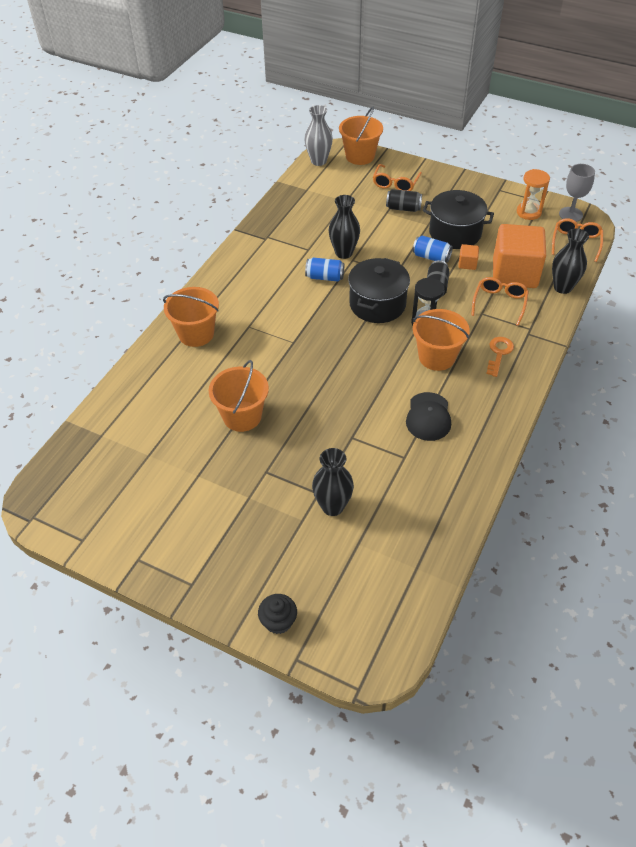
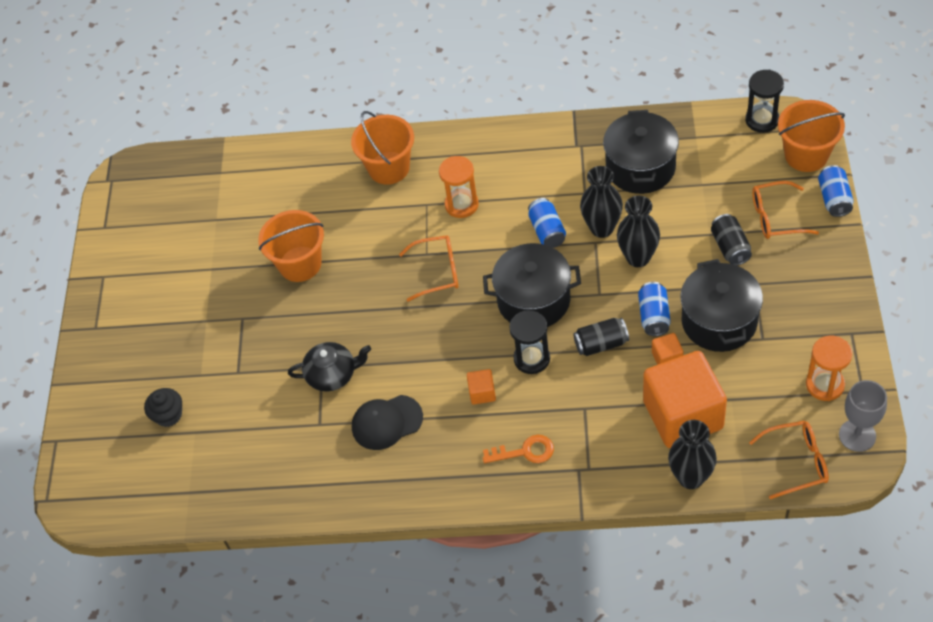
camera: 70 degrees right, 5 degrees up
black cupcake [258,594,297,634] -> black cupcake moved to [144,388,182,427]
grey vase [304,105,333,166] -> black hourglass [745,70,784,133]
black vase [312,448,354,516] -> black vase moved to [617,195,660,267]
orange bucket [413,309,470,371] -> orange cube [467,369,496,405]
orange glasses [471,277,529,326] -> orange glasses moved to [399,235,459,302]
none -> black teapot [288,342,371,392]
none -> orange hourglass [439,156,479,218]
none -> black pot [603,110,679,194]
none -> blue can [818,165,854,217]

